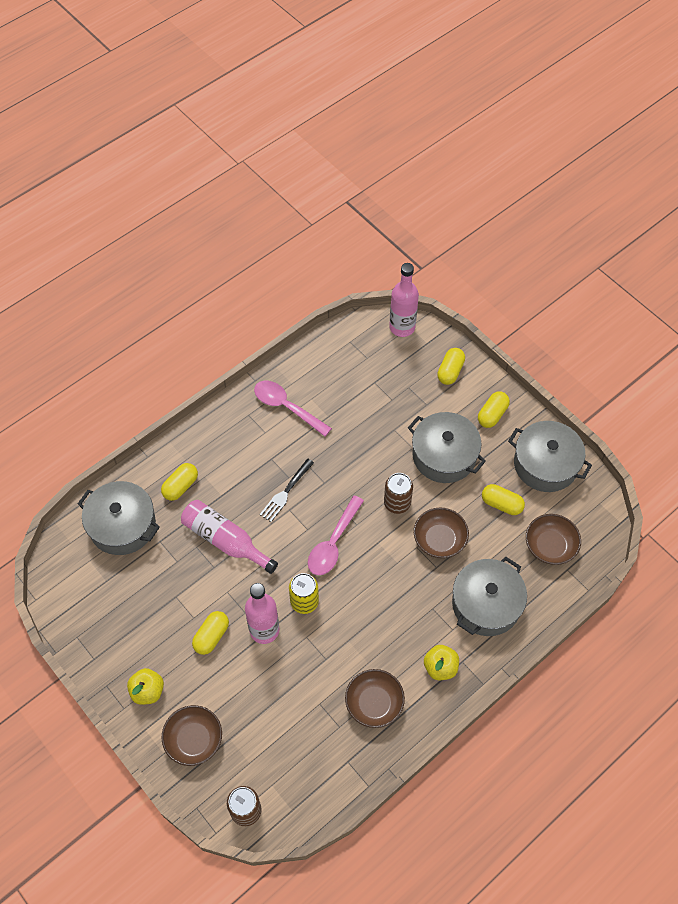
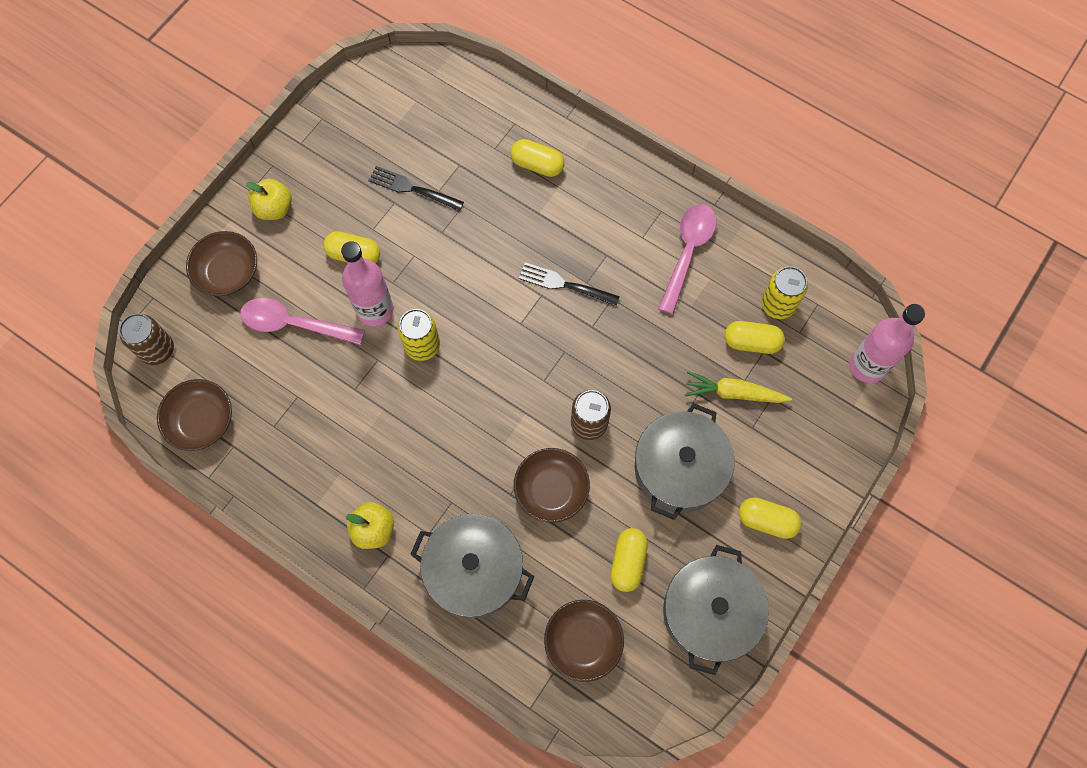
camera: 75 degrees right, 10 degrees up
grey pot [78,481,160,555] -> none
pink bottle [181,500,278,574] -> none
pink spoon [308,496,364,575] -> pink spoon moved to [240,298,365,345]
brown bowl [345,669,405,728] -> brown bowl moved to [157,379,232,451]
yellow capsule [437,348,465,385] -> yellow capsule moved to [725,321,785,354]
none -> black fork [368,166,464,211]
none -> yellow carrot [684,371,792,403]
none -> yellow can [761,266,808,319]

